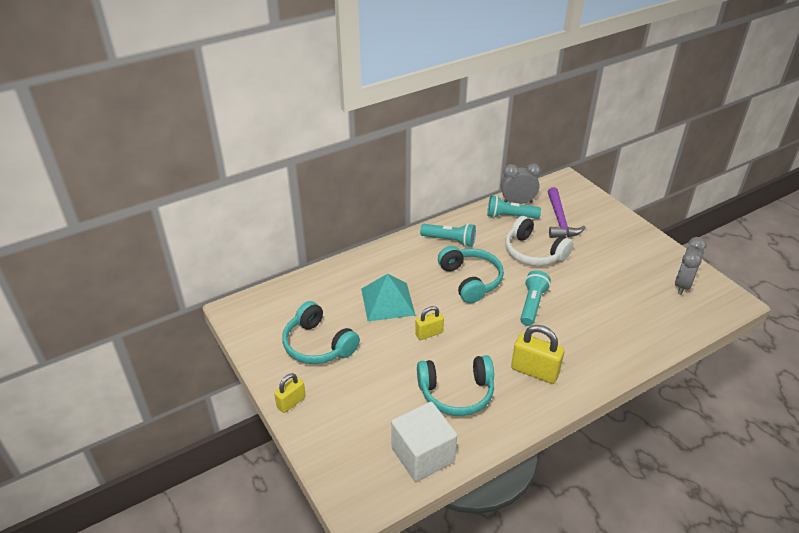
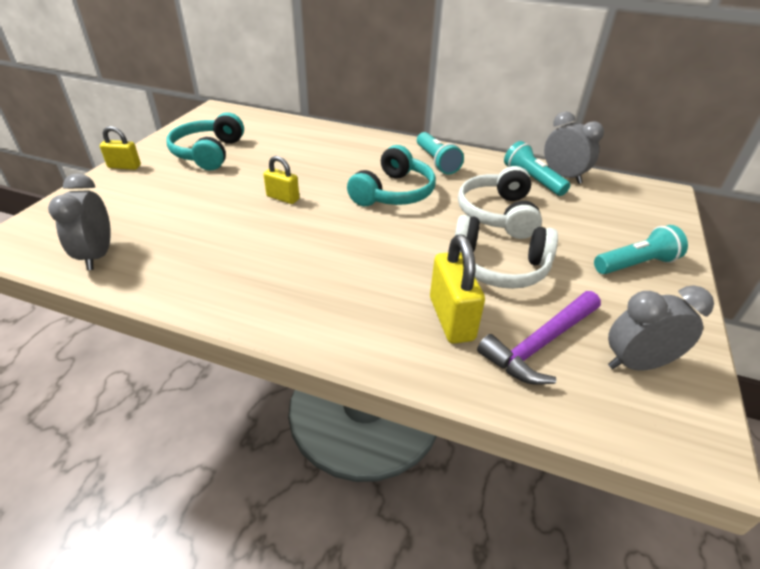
camera: 50 degrees right, 0 degrees up
turquoise pyramid [361,274,415,321] -> none
white cube [391,402,457,482] -> grey clock [48,173,111,270]
turquoise headphones [417,355,494,416] -> none
yellow padlock [511,325,565,384] -> yellow padlock moved to [430,235,485,344]
turquoise flashlight [520,270,551,326] -> turquoise flashlight moved to [594,225,688,274]
purple hammer [548,187,586,238] -> purple hammer moved to [477,291,601,385]
none -> white headphones [455,215,558,289]

